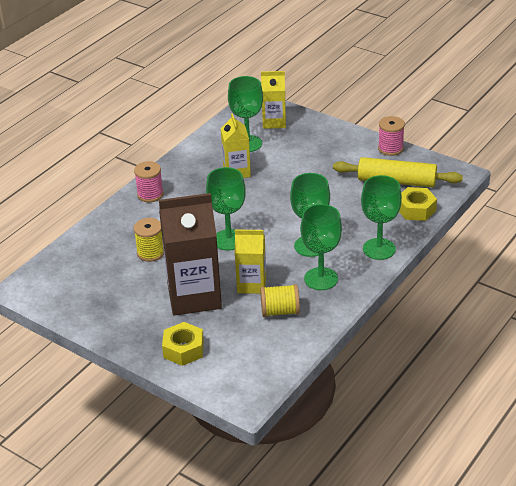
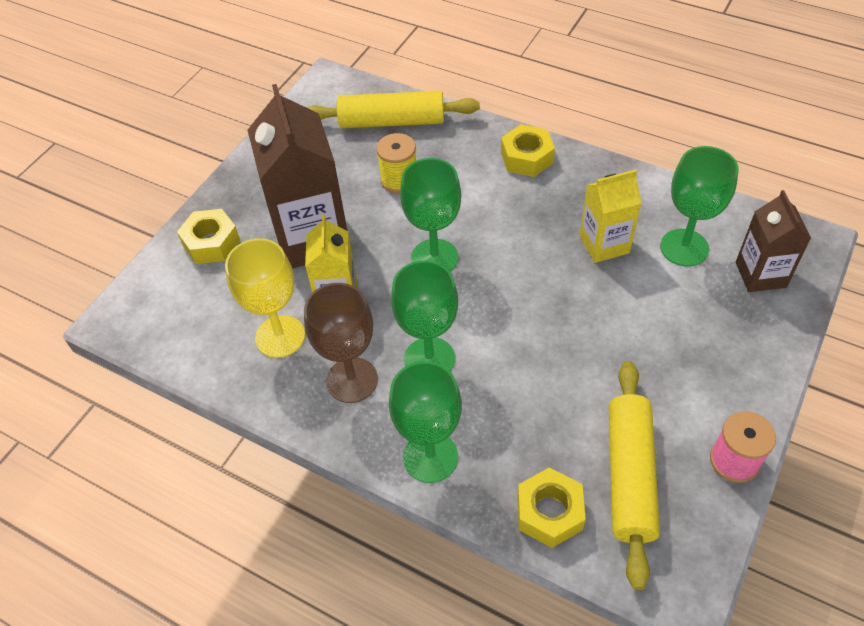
camera: 85 degrees right, 15 degrees up
pink spool [134,161,164,202] -> yellow nut [501,124,555,177]
yellow spool [260,284,300,317] -> yellow goblet [225,238,305,358]
yellow carton [261,71,286,129] -> brown carton [736,190,811,292]
green goblet [300,204,342,290] -> brown goblet [304,283,378,403]
none -> yellow rolling pin [307,91,480,128]

